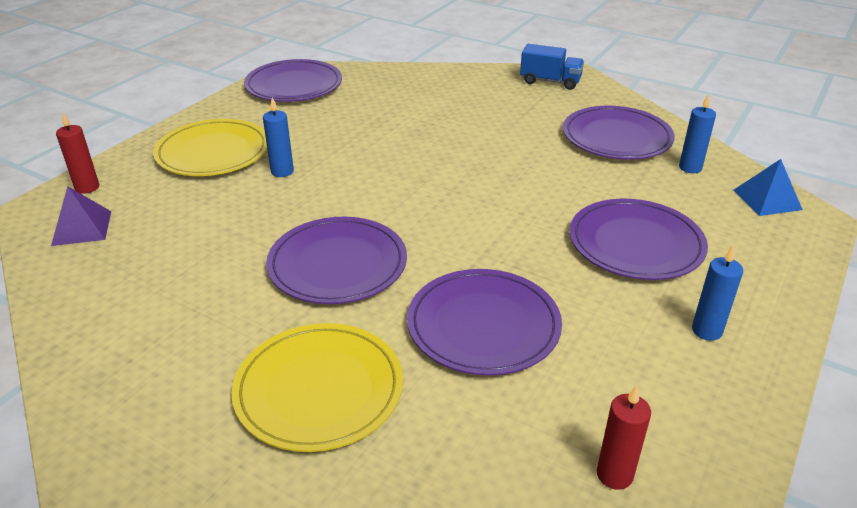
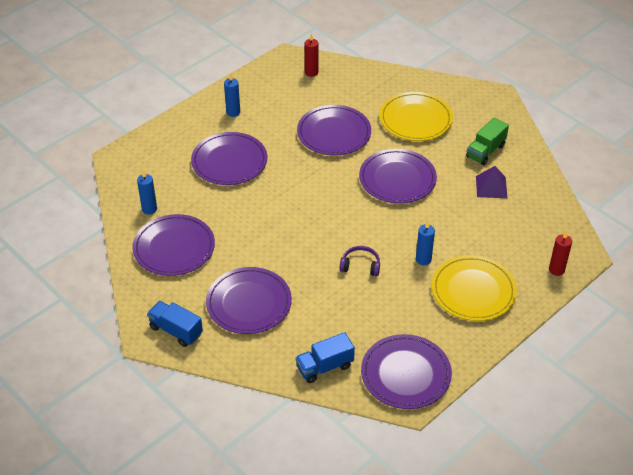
camera: 165 degrees left, 10 degrees up
purple pyramid [51,186,111,246] -> purple pyramid moved to [476,166,507,198]
blue pyramid [733,159,803,216] -> none
none -> purple plate [206,267,292,334]
none -> blue truck [295,332,355,383]
none -> purple headphones [339,246,380,276]
none -> green truck [466,118,509,165]

